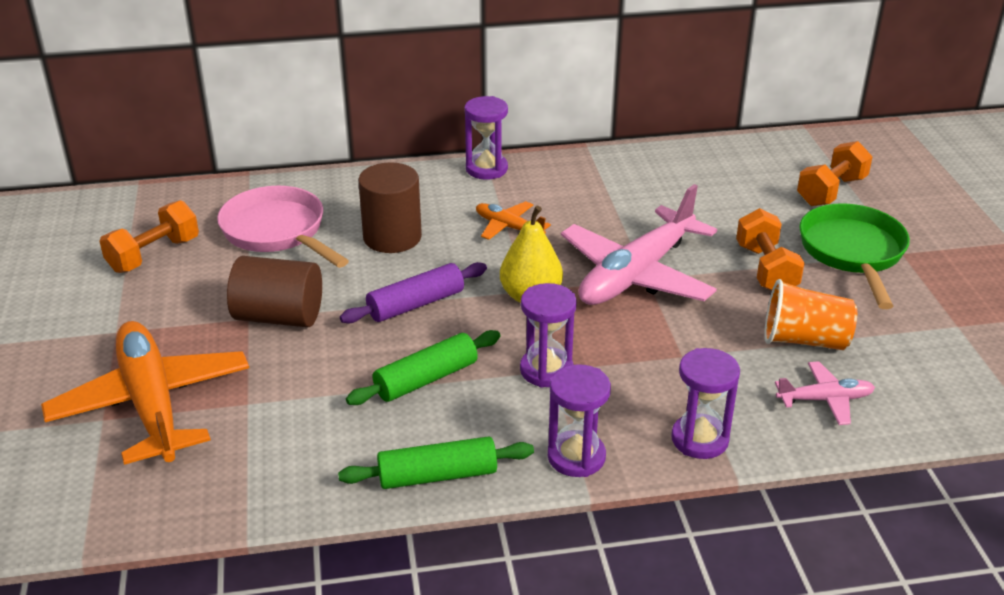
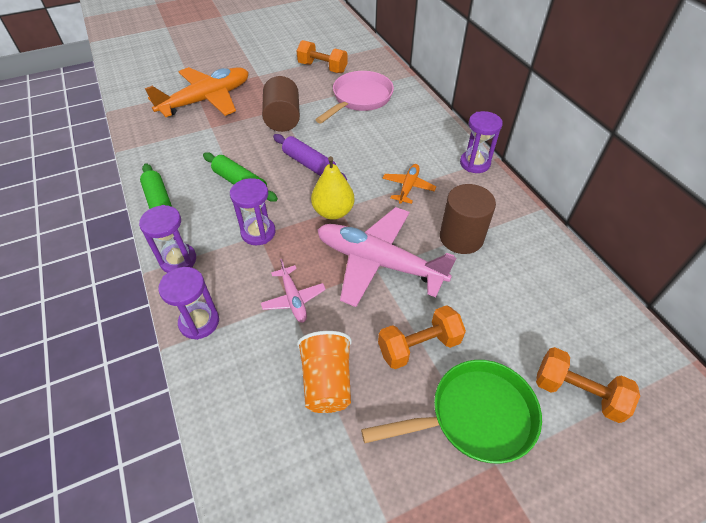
camera: 75 degrees right, 15 degrees up
brown cylinder [358,162,422,253] -> brown cylinder moved to [440,184,496,254]
pink plane [775,361,875,425] -> pink plane moved to [261,259,326,323]

